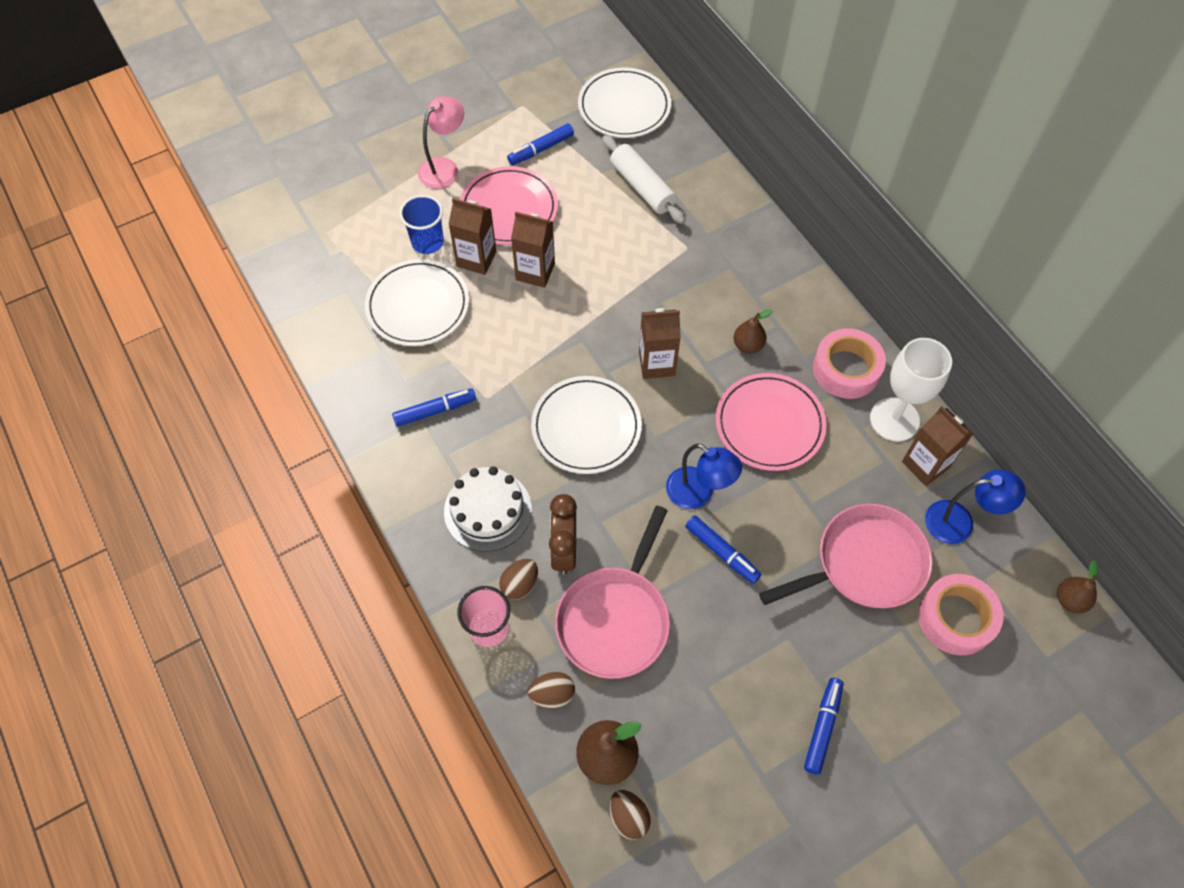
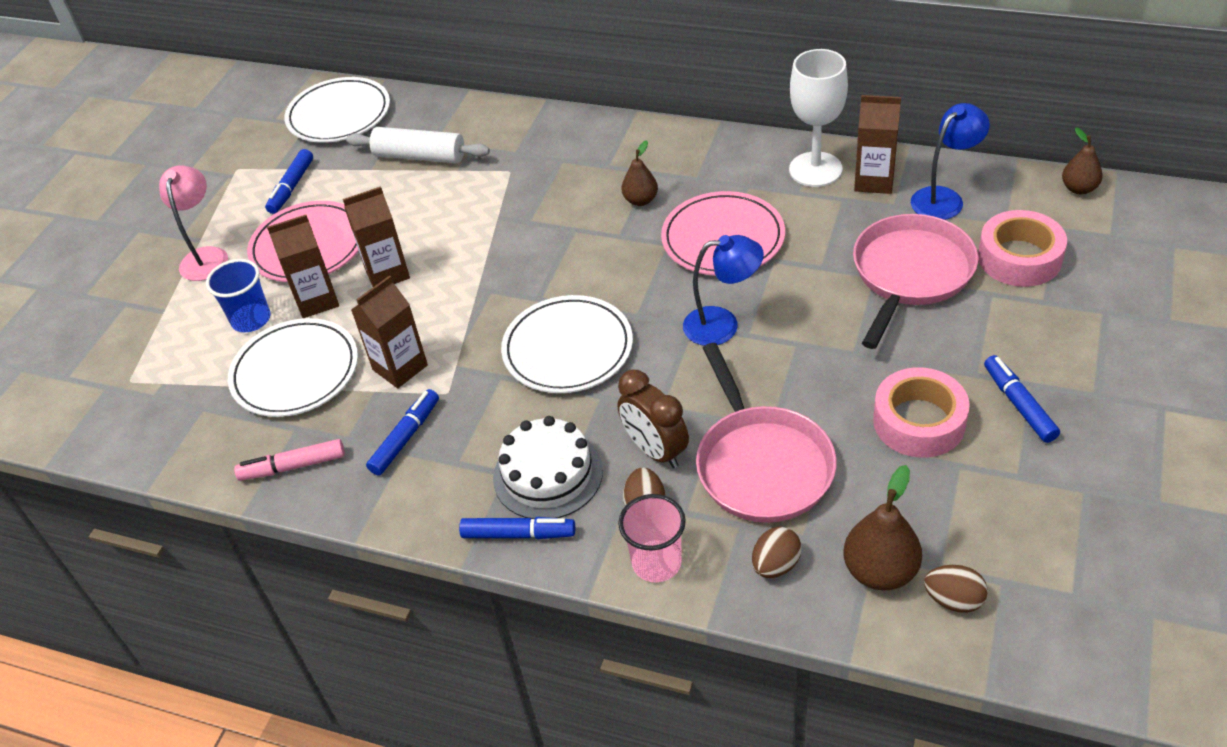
camera: 35 degrees left, 15 degrees down
brown carton [639,308,681,379] -> brown carton moved to [351,275,428,388]
blue marker [685,515,761,584] -> blue marker moved to [459,517,575,539]
pink tape [813,328,886,399] -> pink tape moved to [873,367,970,458]
none -> pink marker [234,439,345,481]

